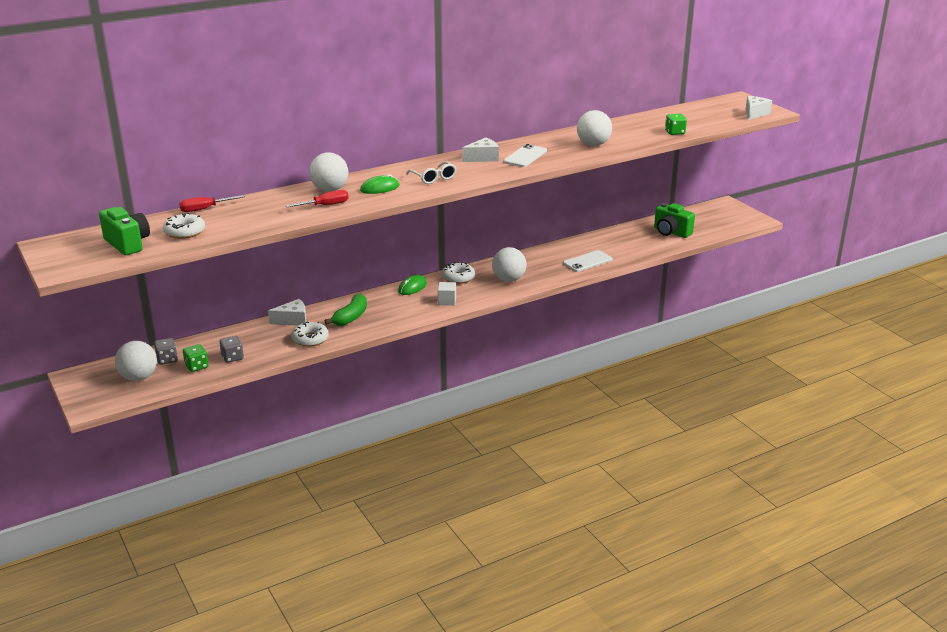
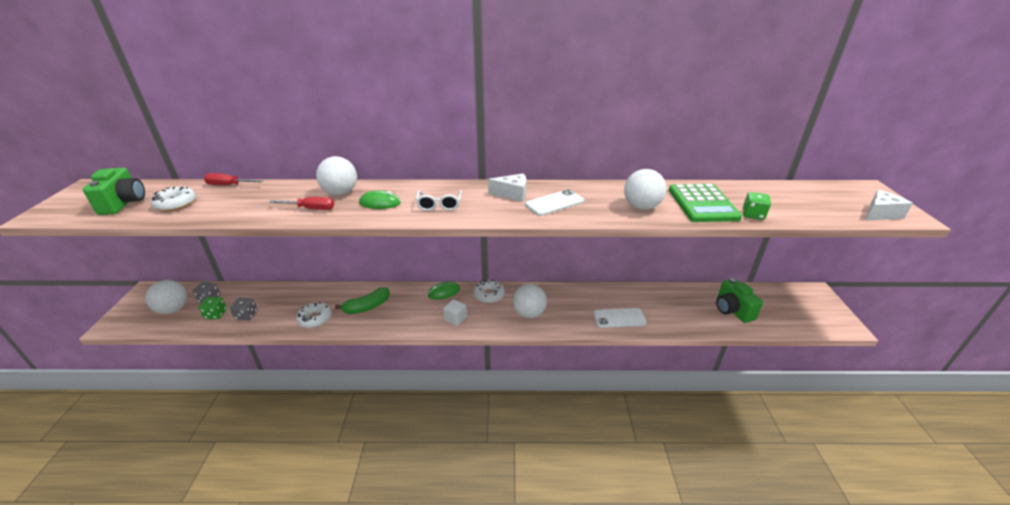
camera: 30 degrees right, 5 degrees up
white cheese [268,299,306,326] -> none
none -> green calculator [669,184,742,222]

